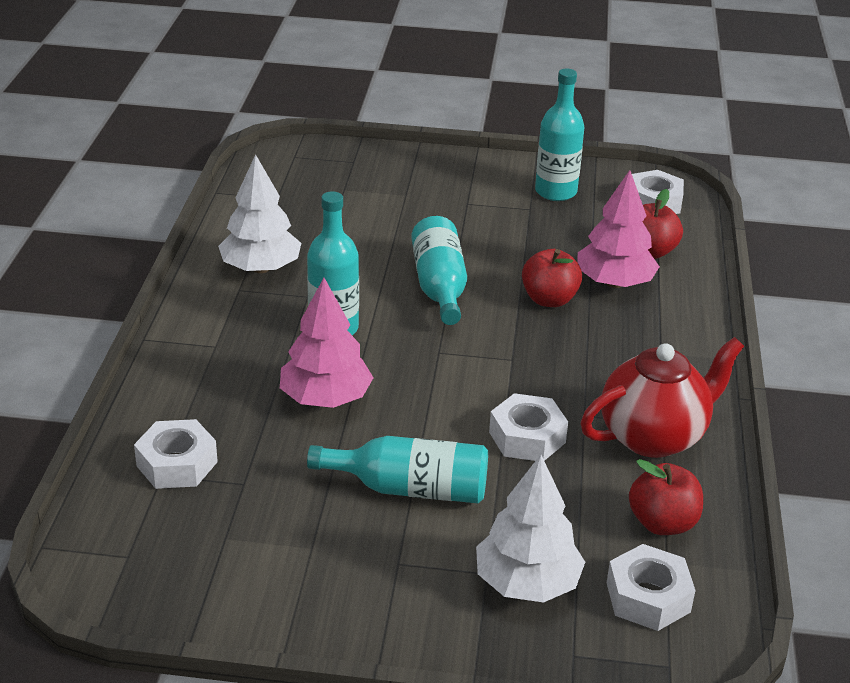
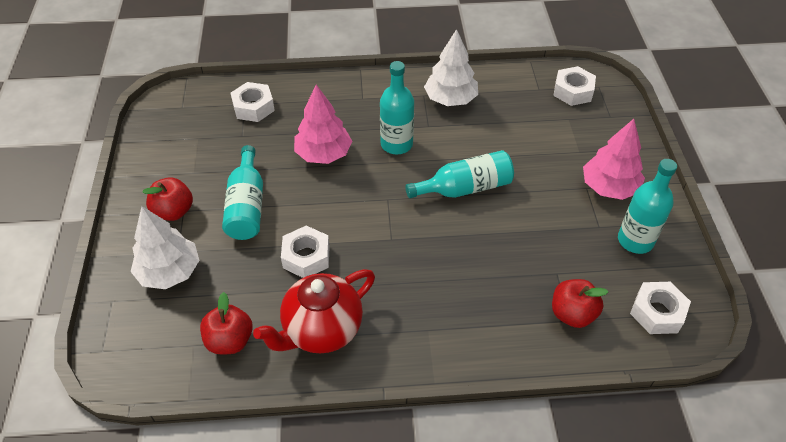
camera: 80 degrees right, 15 degrees up
red apple [522,249,582,307] -> red apple moved to [142,177,193,221]
pink tree [577,170,660,288] -> pink tree moved to [583,119,645,200]
red teapot [581,337,744,458] -> red teapot turned 90 degrees clockwise [253,269,375,354]
white nut [607,544,696,631] -> white nut moved to [553,66,596,106]

